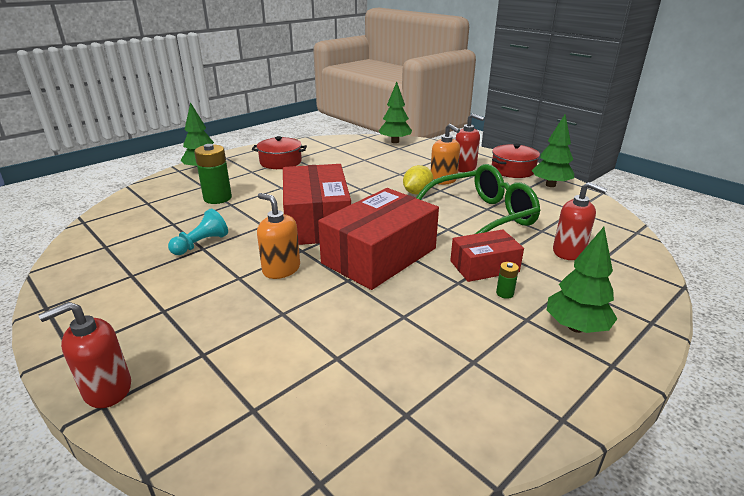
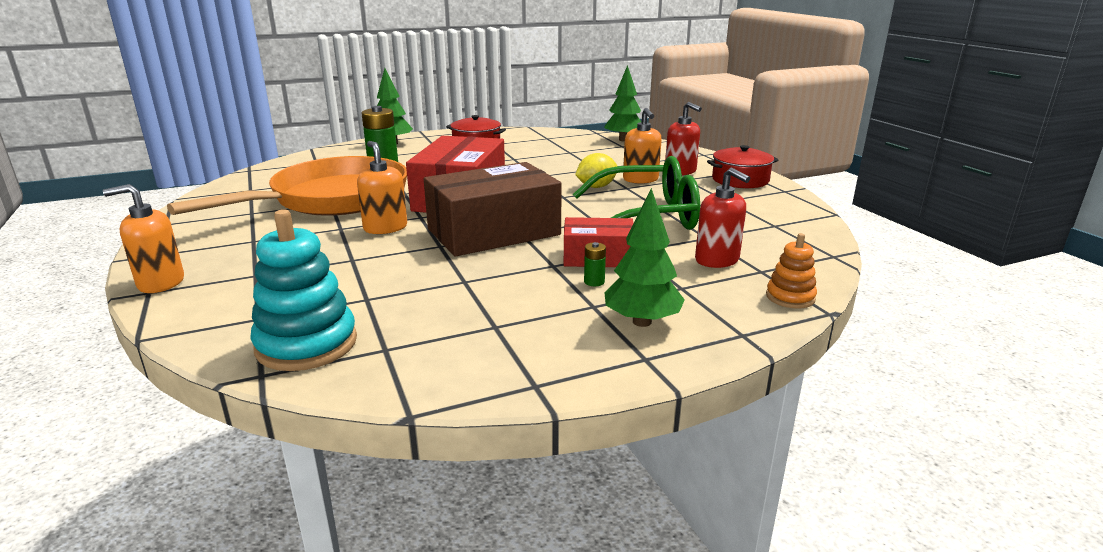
camera: 20 degrees right, 5 degrees down
red soap dispenser [39,302,131,408] -> orange soap dispenser [103,184,184,293]
turquoise pawn [168,209,228,255] -> orange pan [167,156,407,216]
red box [318,188,439,290] -> brown box [424,162,562,256]
green tree [532,114,574,187] -> none
none -> turquoise stacking toy [250,209,357,371]
none -> orange stacking toy [766,233,817,308]

